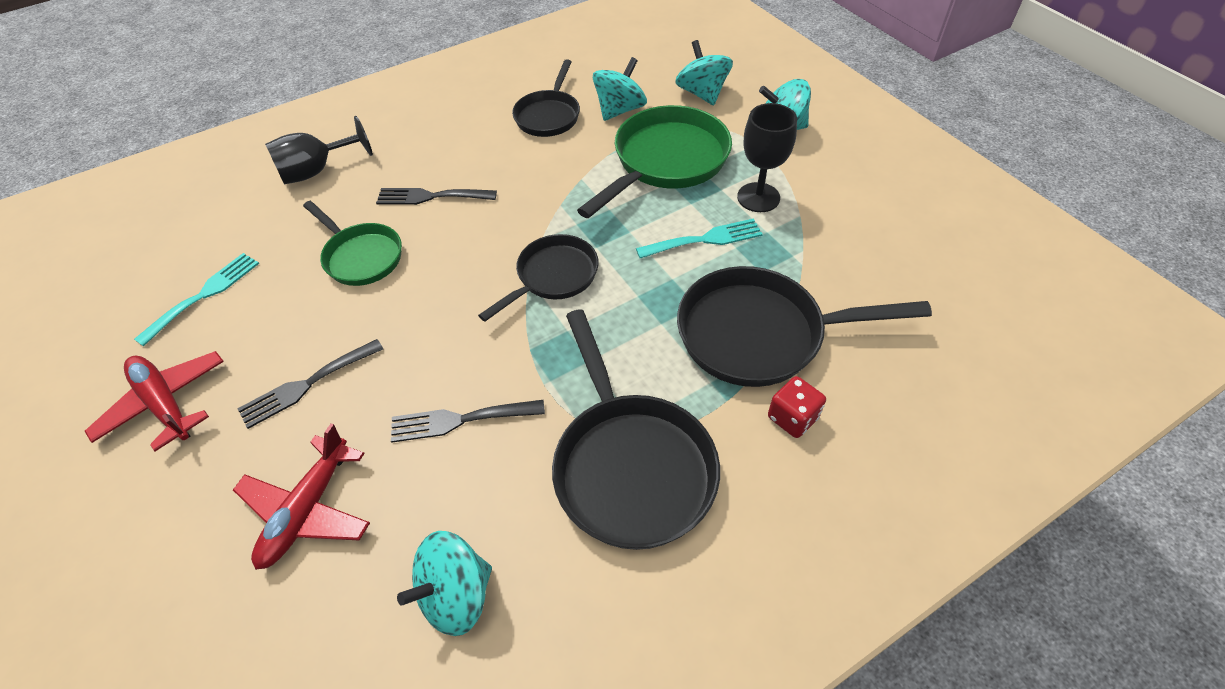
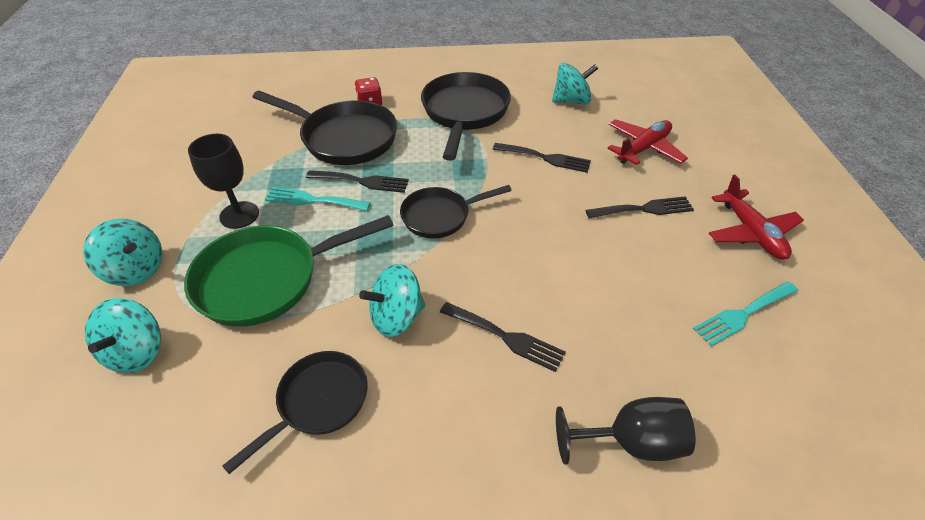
camera: 155 degrees left, 5 degrees down
green pan [303,201,402,286] -> none
turquoise spinning top [593,57,647,121] -> turquoise spinning top moved to [359,264,425,337]
none -> black fork [306,170,409,193]

